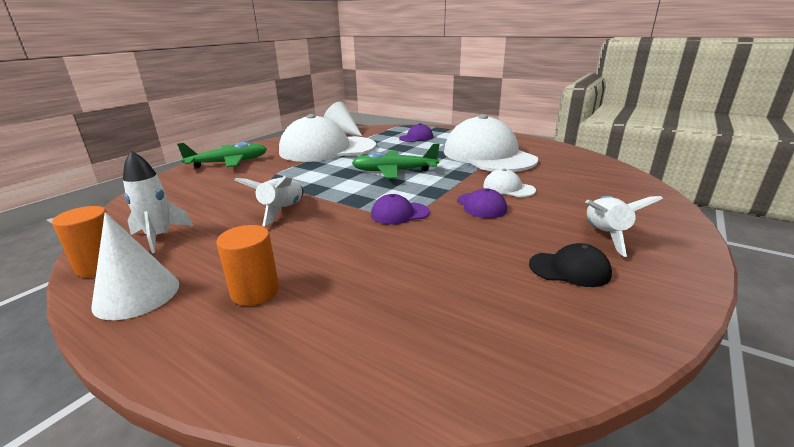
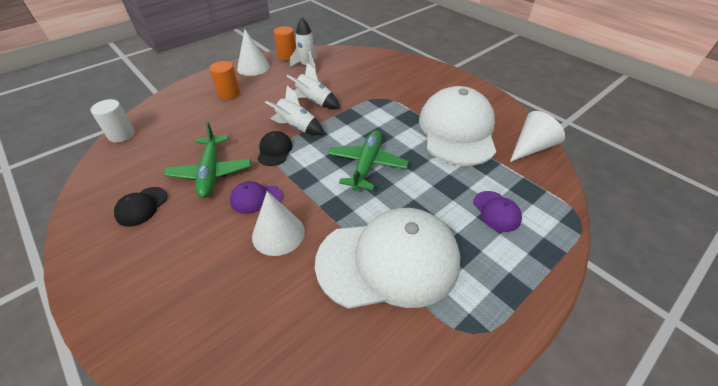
camera: 105 degrees right, 20 degrees up
green plane [177,142,267,168] -> green plane moved to [164,122,251,198]
purple cap [371,194,430,225] -> black cap [258,131,292,166]
white cap [483,169,536,197] -> white cone [252,191,305,256]
white rocket [585,196,663,257] -> white rocket moved to [265,86,324,135]
none -> white cylinder [91,99,135,143]

